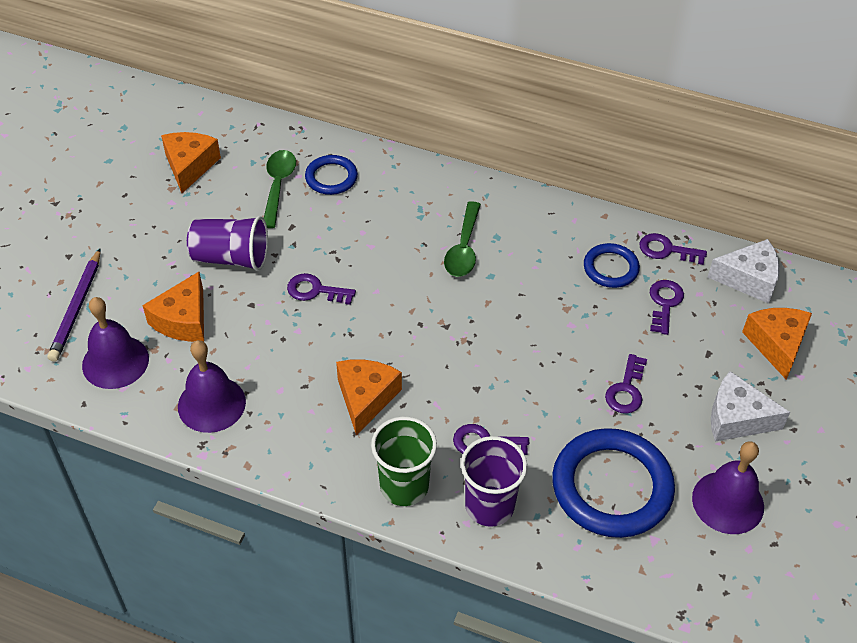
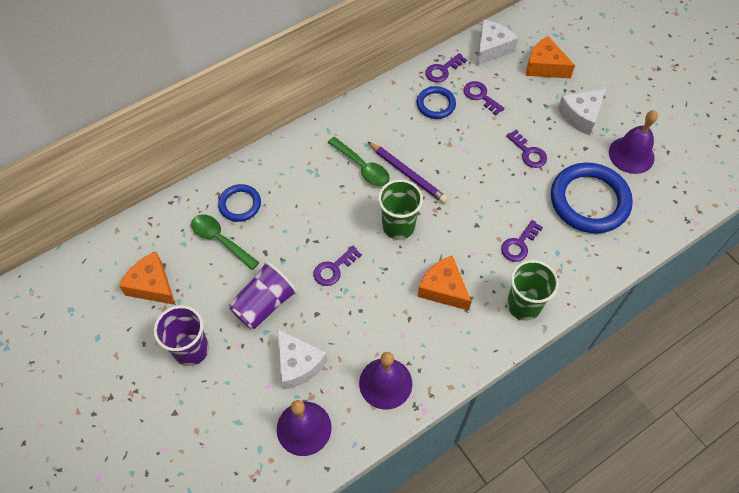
camera: 55 degrees left, 10 degrees up
purple pencil [48,249,100,362] -> purple pencil moved to [368,142,448,203]
orange cheese [142,272,204,342] -> white cheese [277,329,328,389]
purple cup [461,436,527,527] -> purple cup moved to [154,305,209,366]
none -> green cup [378,180,423,240]

